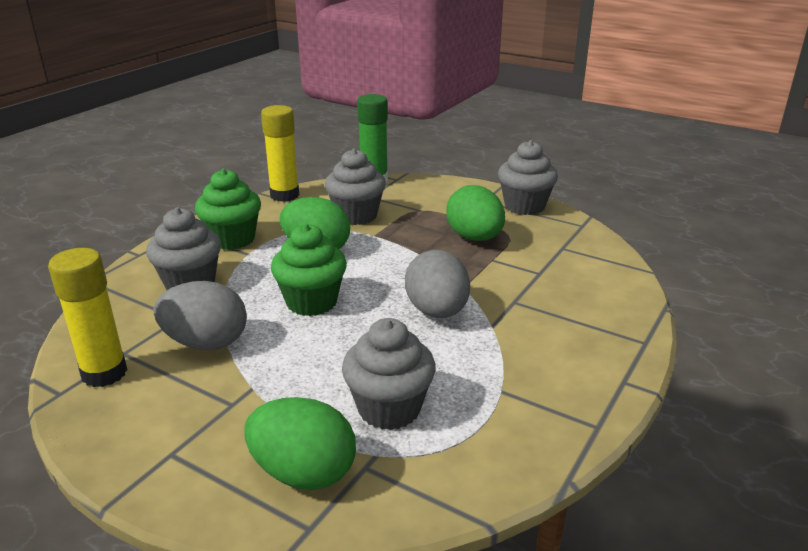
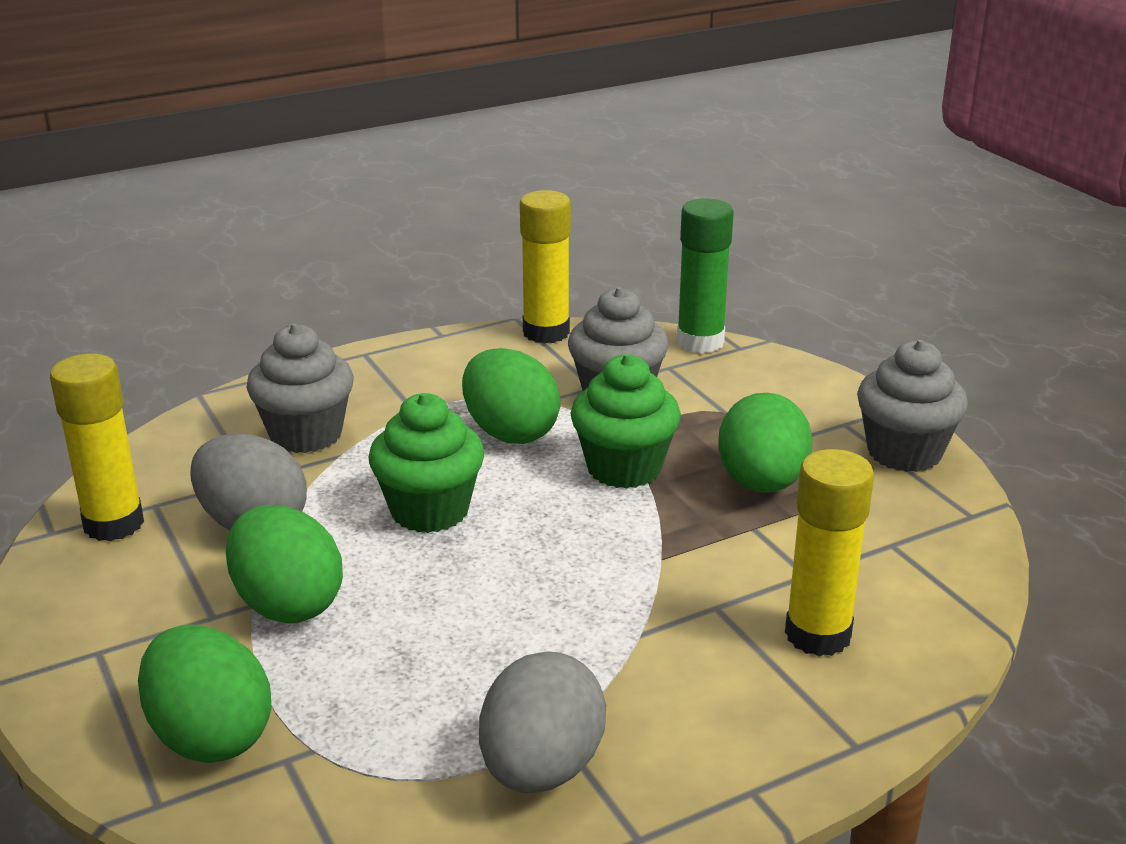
camera: 30 degrees right, 0 degrees up
green cupcake [195,169,261,250] -> green cupcake moved to [570,354,681,489]
grey cupcake [342,318,436,430] -> none
grey egg [405,250,470,318] -> grey egg moved to [479,651,606,794]
none -> green egg [226,505,343,623]
none -> yellow glue stick [785,449,874,656]

